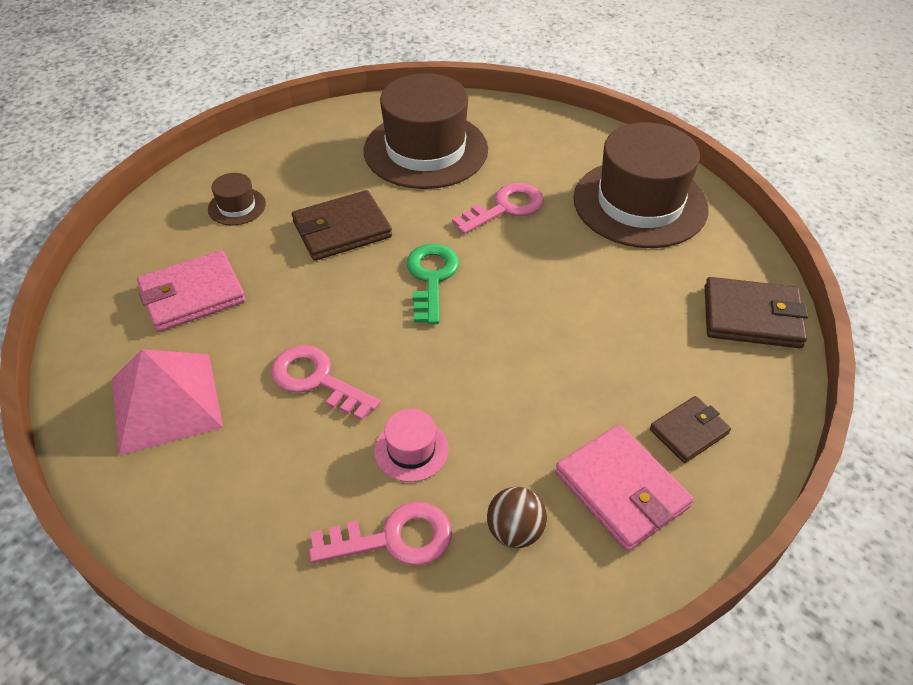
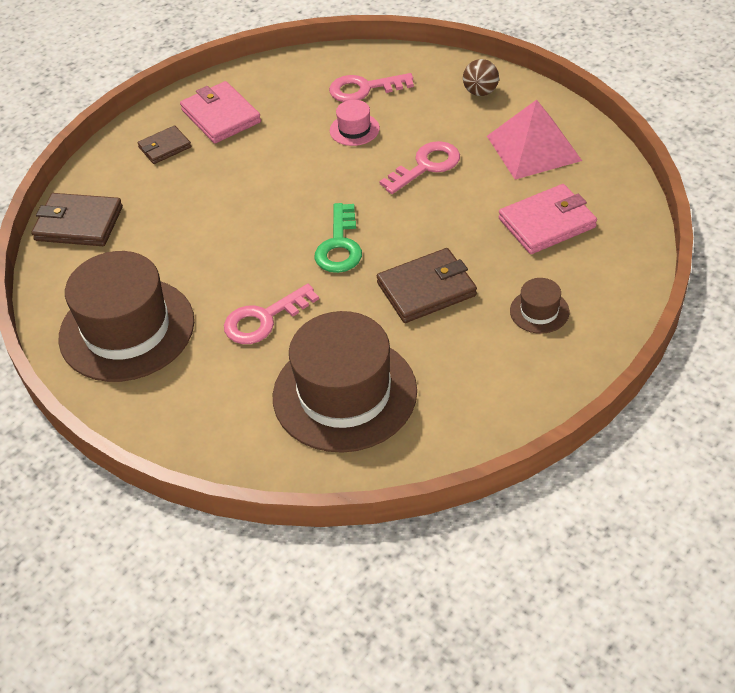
camera: 175 degrees left, 0 degrees up
pink key [271,345,380,421] -> pink key turned 75 degrees counterclockwise [379,141,460,194]
brown ball [487,487,547,548] -> brown ball moved to [463,59,499,96]

